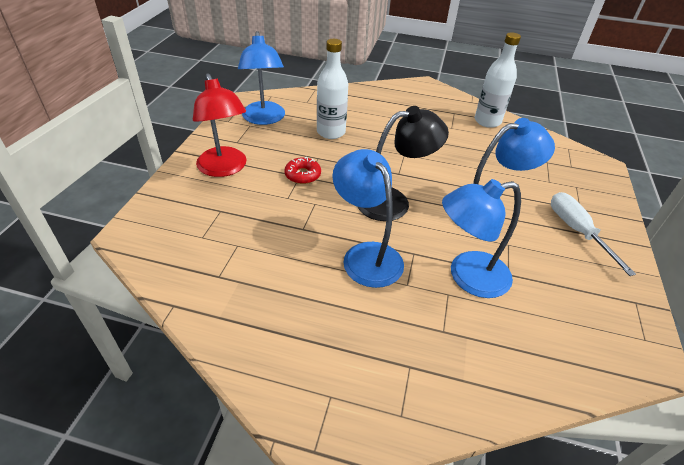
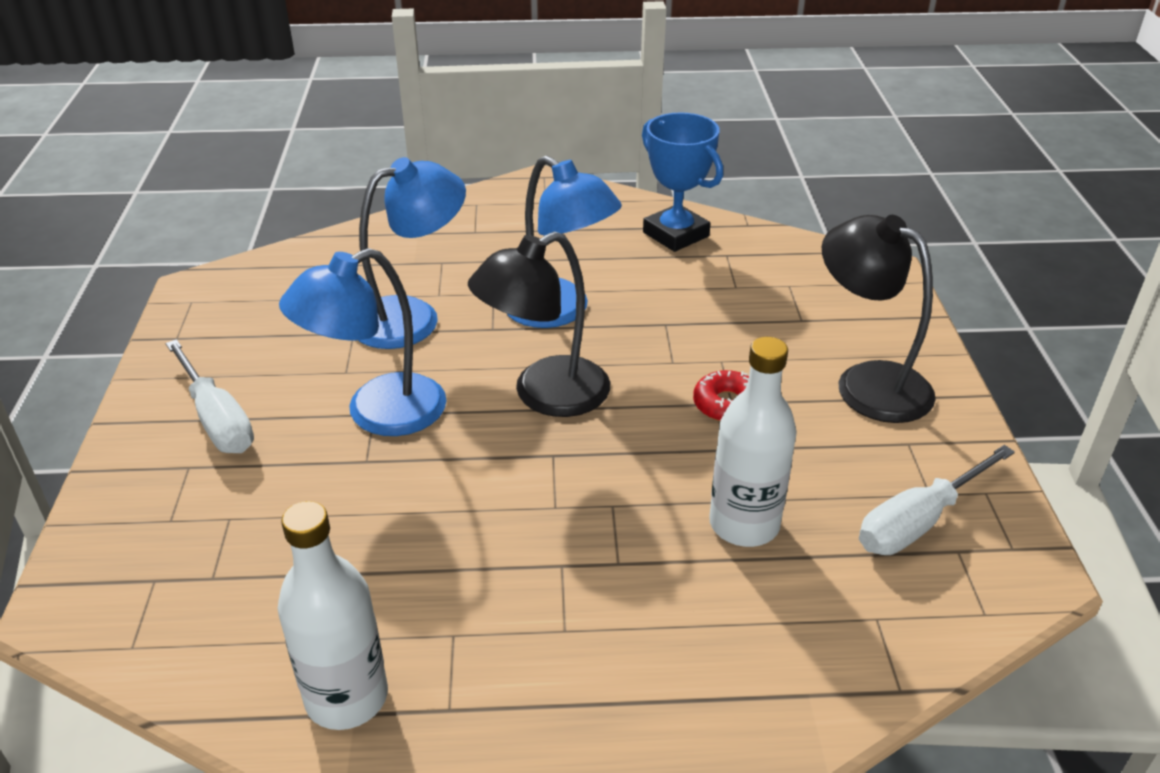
camera: 165 degrees right, 5 degrees down
red lamp [193,73,247,177] -> black lamp [822,215,936,423]
blue lamp [238,31,285,125] -> white screwdriver [859,445,1015,555]
none -> blue trophy [642,112,723,252]

